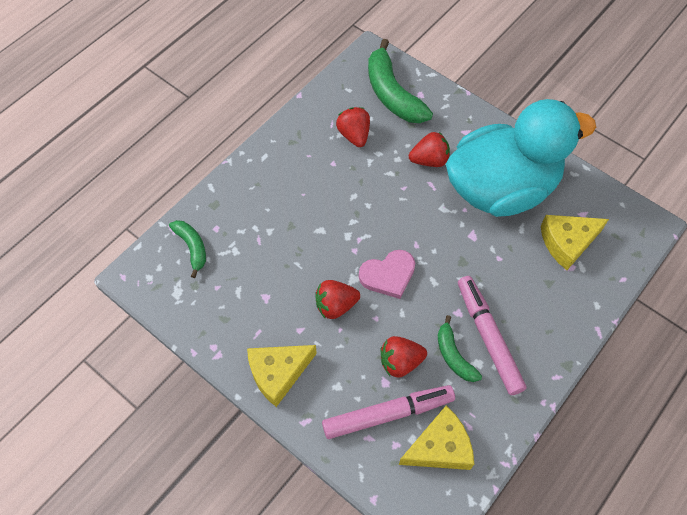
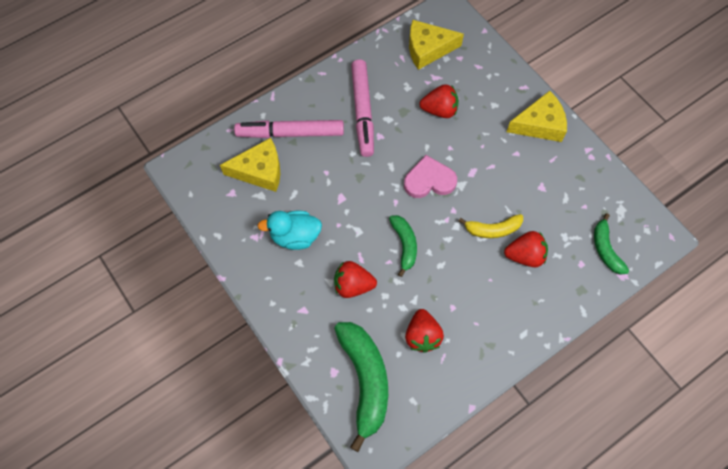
camera: 165 degrees left, 5 degrees up
red strawberry [315,280,360,319] -> red strawberry moved to [504,231,548,267]
pink marker [322,385,455,439] -> pink marker moved to [234,120,344,138]
green banana [438,315,482,382] -> green banana moved to [389,215,417,277]
turquoise duck [446,99,596,217] -> turquoise duck [257,211,322,250], size x0.43
none -> yellow banana [459,214,523,238]

